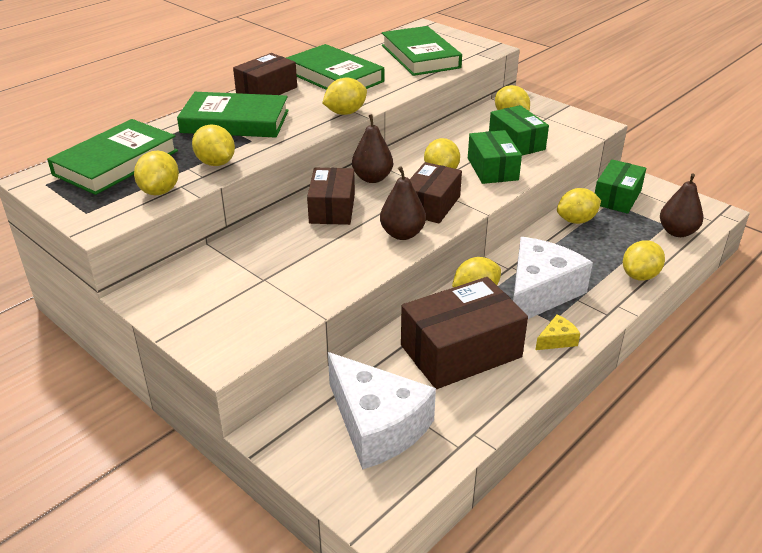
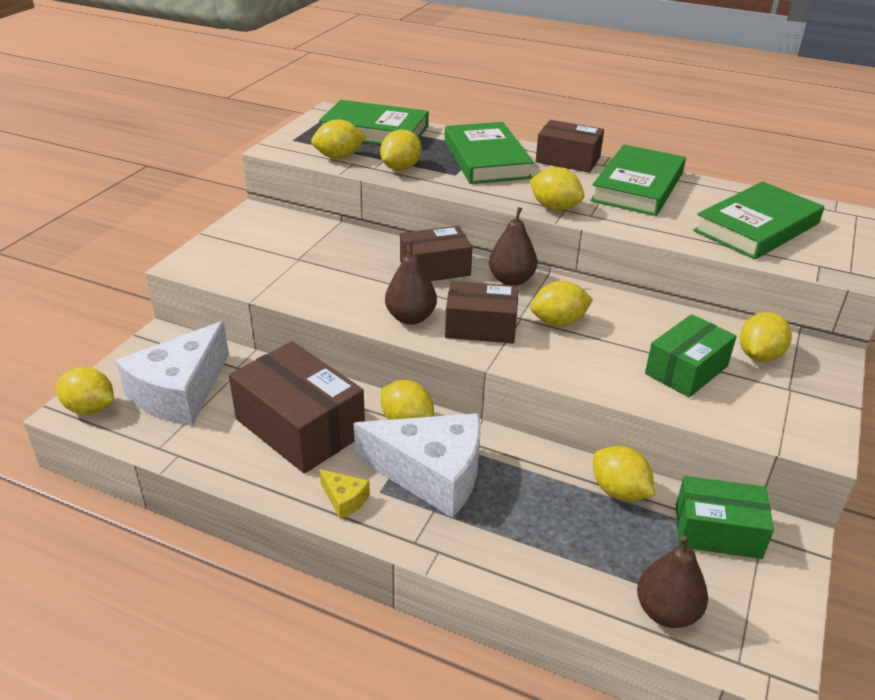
camera: 70 degrees right, 0 degrees up
green box [468,130,522,184] -> none
yellow lemon [623,240,665,281] -> yellow lemon moved to [56,367,114,415]

